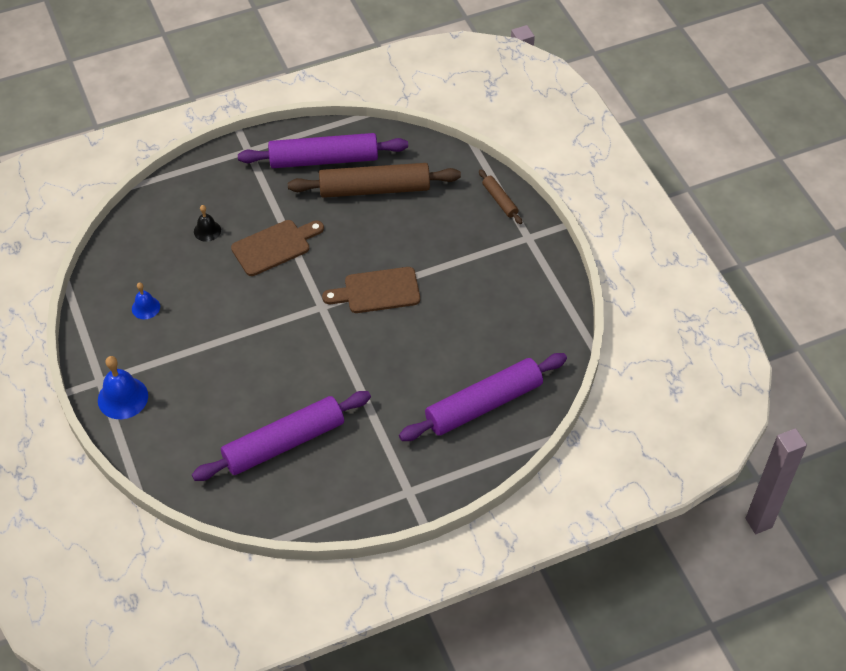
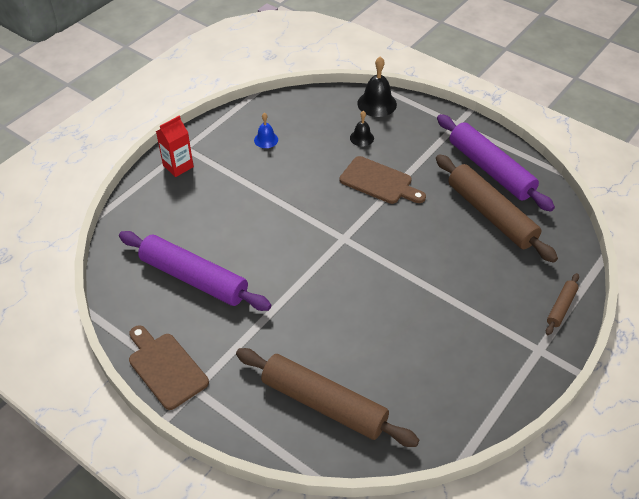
camera: 60 degrees right, 5 degrees down
blue bell [98,356,148,419] -> red carton [156,116,194,177]
brown cutting board [322,267,420,313] -> brown cutting board moved to [129,325,209,410]
purple rolling pin [399,353,567,441] -> brown rolling pin [236,348,419,447]
none -> black bell [357,56,397,117]

